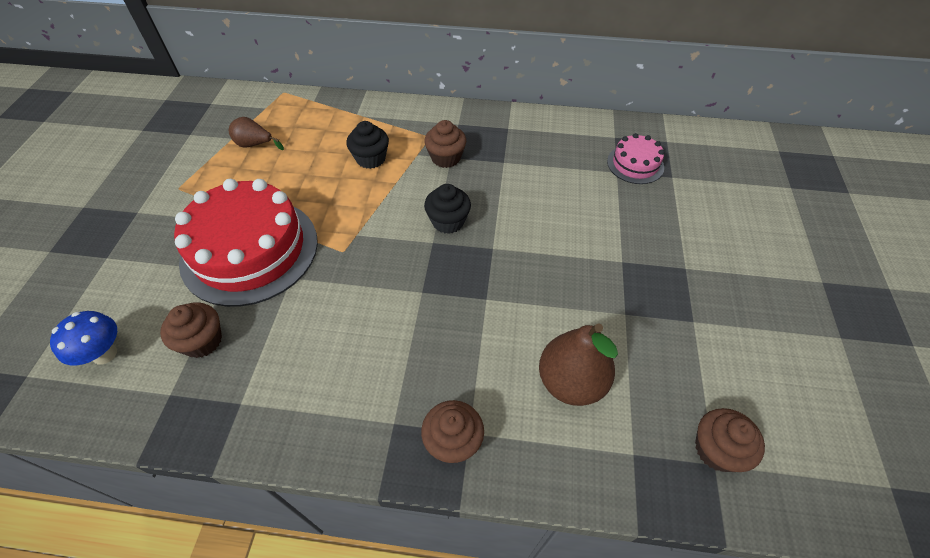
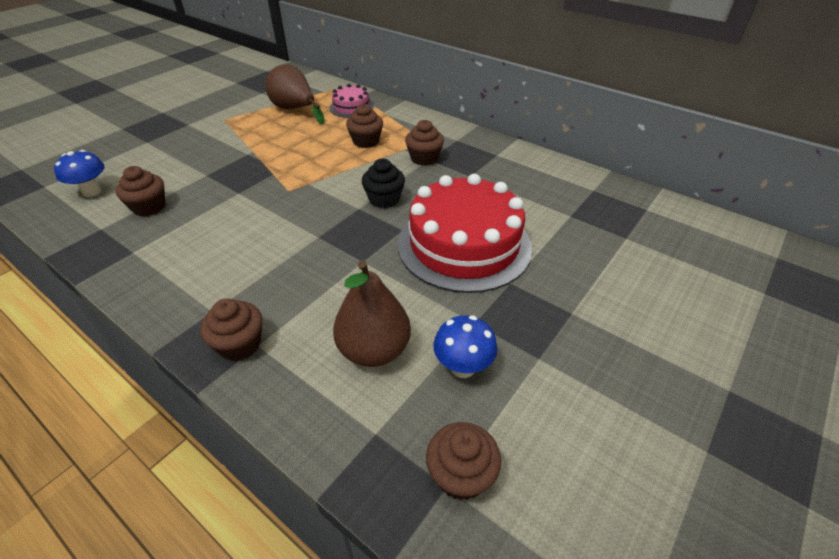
camera: 30 degrees right, 10 degrees down
red cake [174,179,318,307] -> red cake moved to [398,174,532,293]
brown pear [229,117,284,150] -> brown pear [266,64,324,124], size x1.73
black cupcake [346,121,389,169] -> brown cupcake [346,104,383,148]
pink cake [607,133,664,184] -> pink cake moved to [329,84,374,118]
none -> blue mushroom [433,315,498,378]

